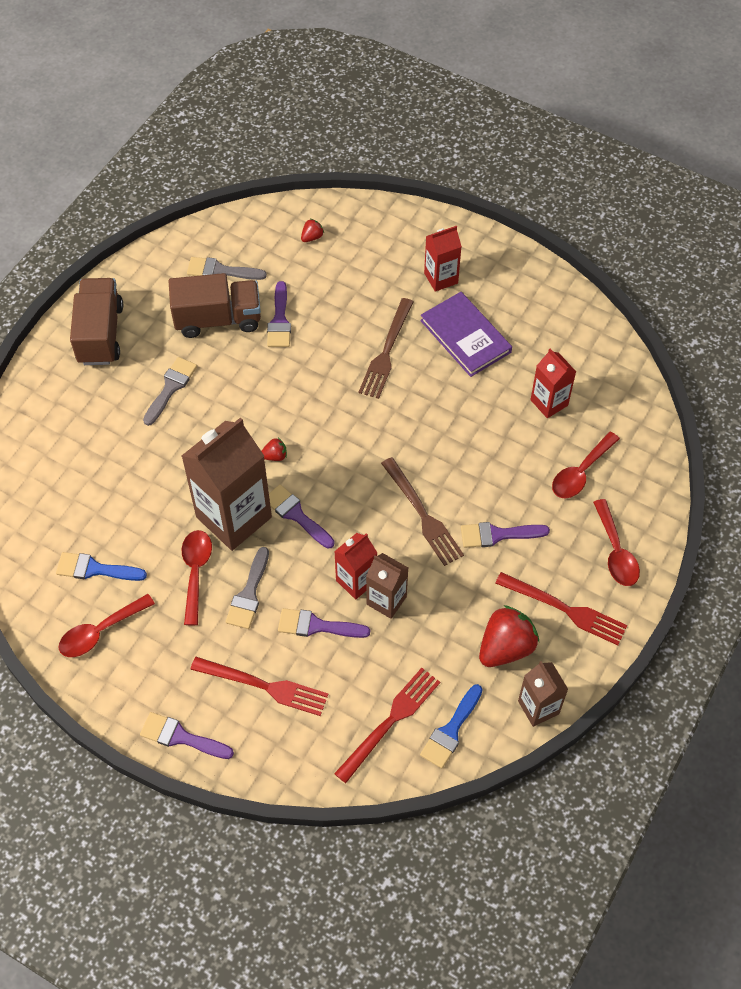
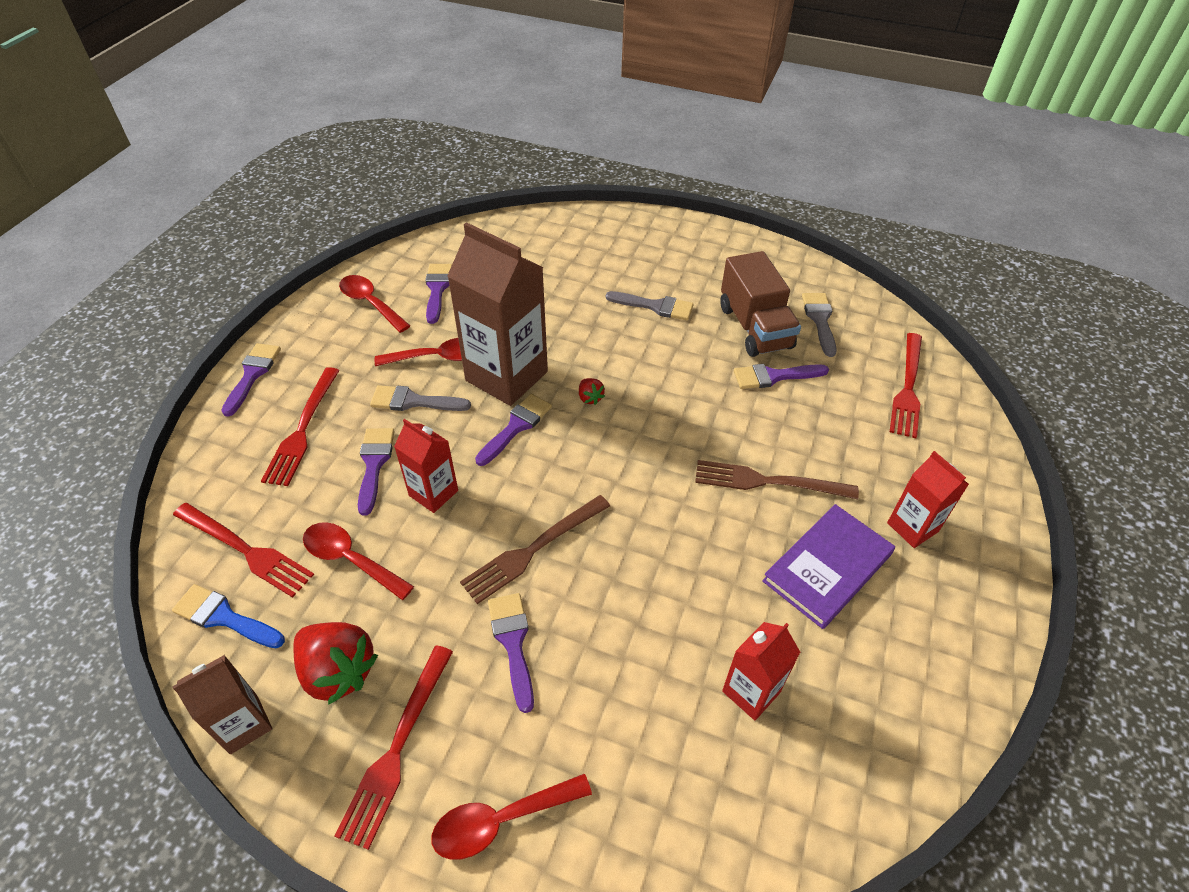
camera: 80 degrees right, 10 degrees down
blue brush [56,552,147,581] -> purple brush [425,264,452,324]
brown truck [70,278,123,365] -> none
red strawberry [301,219,324,242] -> red fork [890,333,922,438]
brown carton [366,553,408,619] -> none
red spoon [552,432,620,498] -> red spoon moved to [303,522,414,600]

